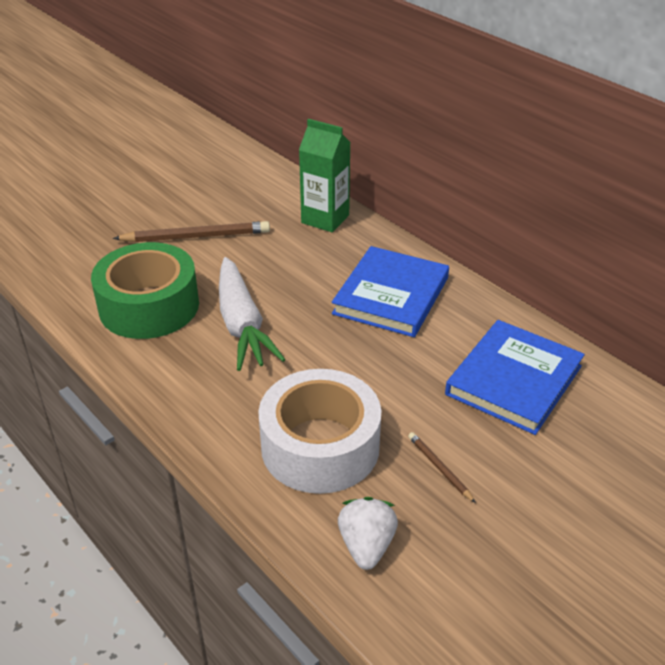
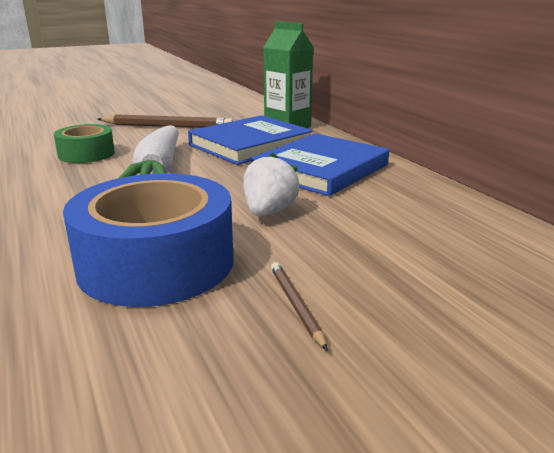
camera: 15 degrees right, 15 degrees down
green tape [91,242,199,339] -> green tape [54,124,115,163], size x0.56
white tape [258,369,381,494] -> blue tape [63,173,233,307]
white strawberry [338,497,398,570] -> white strawberry moved to [243,152,300,216]
blue book [445,320,585,435] -> blue book moved to [188,115,313,165]

